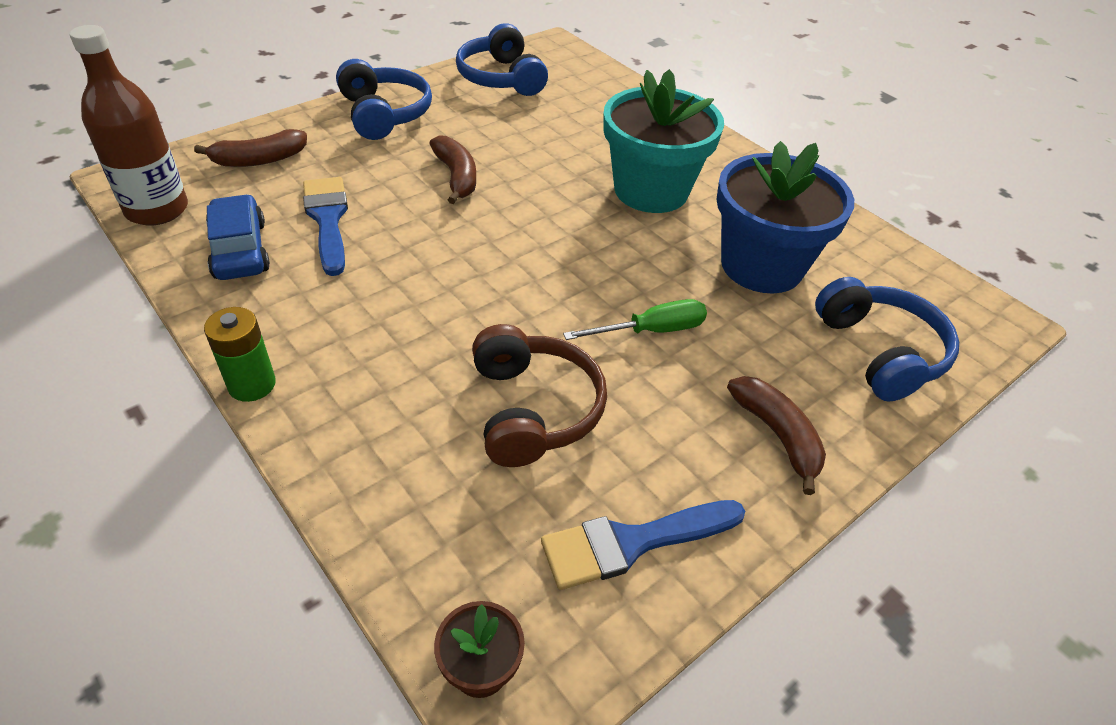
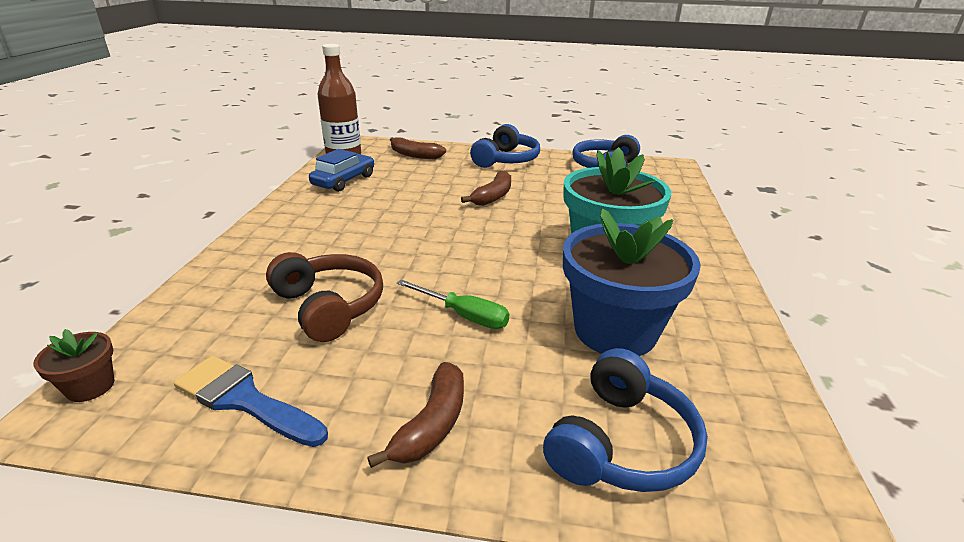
camera: 50 degrees right, 15 degrees down
green battery [204,307,276,402] -> none
blue brush [303,177,348,276] -> none
brown headphones [472,324,607,467] -> brown headphones turned 75 degrees counterclockwise [266,252,383,342]

